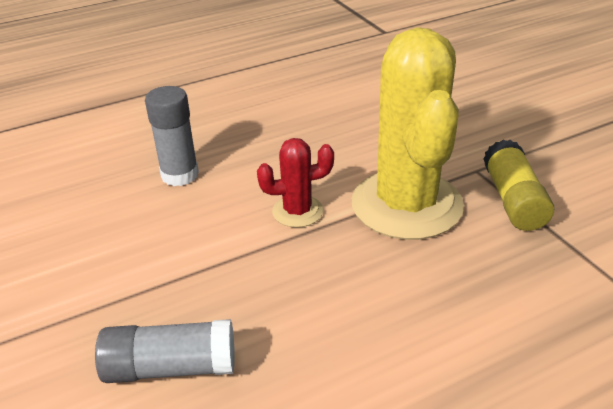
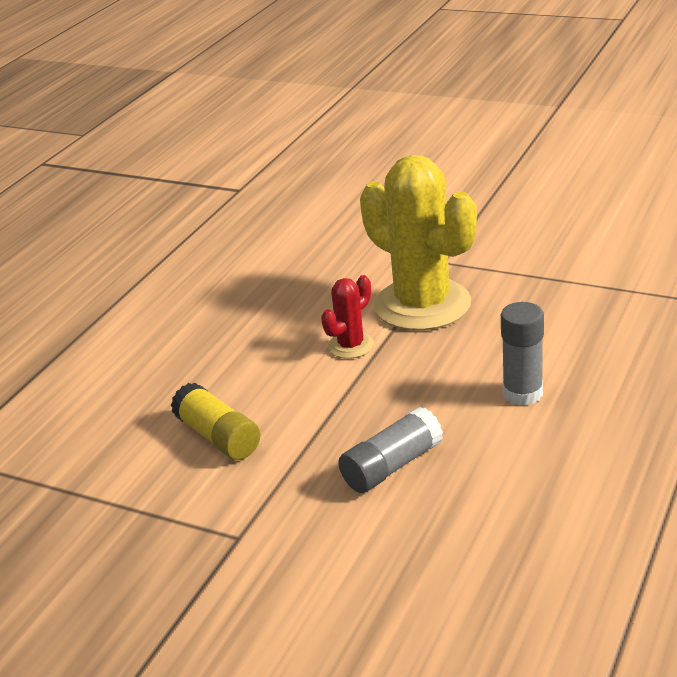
camera: 35 degrees left, 5 degrees down
grey glue stick [145,86,199,186] -> grey glue stick moved to [501,302,544,405]
yellow glue stick [483,140,554,231] -> yellow glue stick moved to [171,383,261,460]

